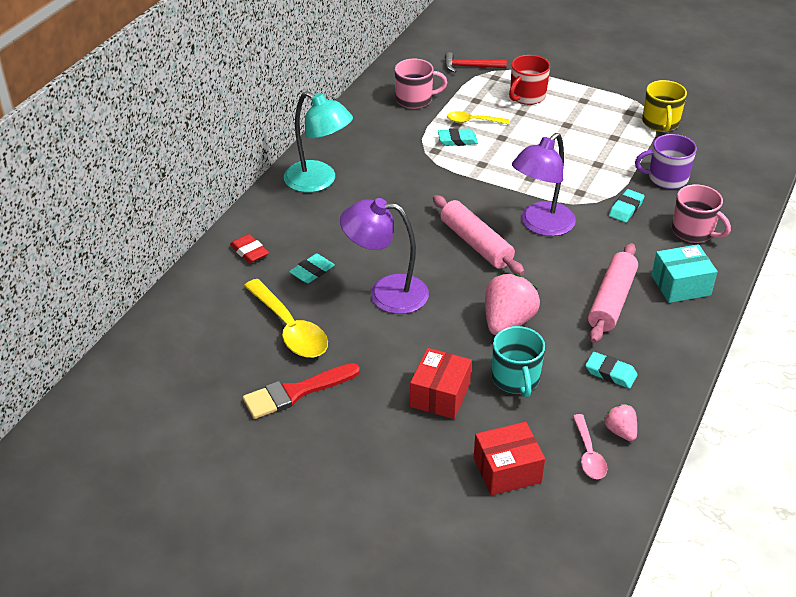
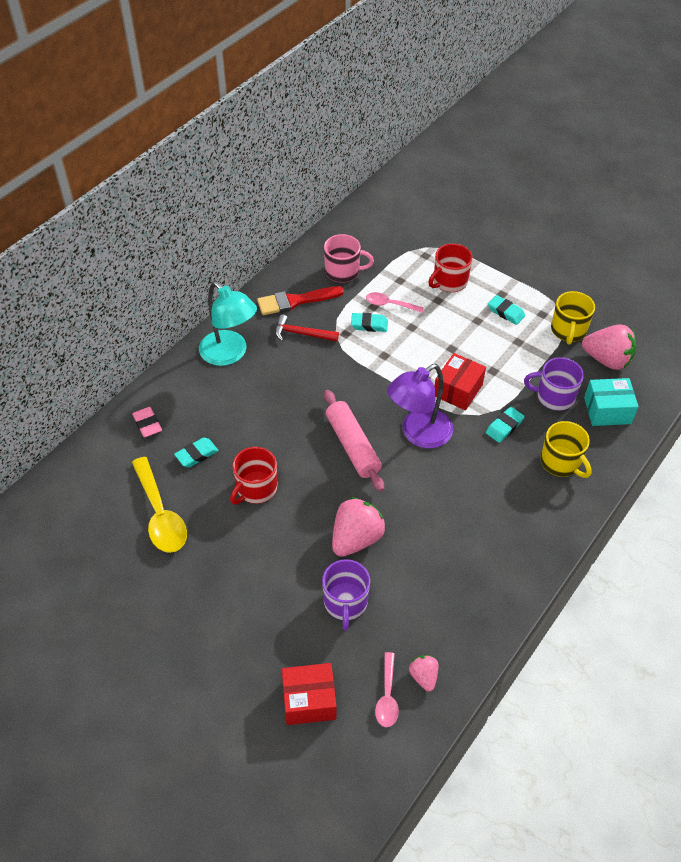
camera: 10 degrees right, 10 degrees up
red eraser [230,234,269,263] -> pink eraser [132,407,162,437]
red brush [243,363,360,419] -> red brush moved to [257,286,344,315]
purple lamp [340,198,429,314] -> red mug [230,447,278,505]
red box [410,348,472,419] -> red box moved to [435,353,486,410]
red hammer [445,52,507,72] -> red hammer moved to [275,315,339,342]
yellow spoon [447,111,509,124] -> pink spoon [366,292,424,313]
turquoise mug [492,326,545,398] -> purple mug [322,559,370,631]
turquoise eraser [585,352,638,388] -> turquoise eraser moved to [488,295,525,325]
pink rolling pin [588,243,638,343] -> none
turquoise box [652,244,717,303] -> turquoise box moved to [584,378,639,426]
pink mug [672,184,731,243] -> yellow mug [541,421,592,478]
none -> pink strawberry [582,324,636,370]

